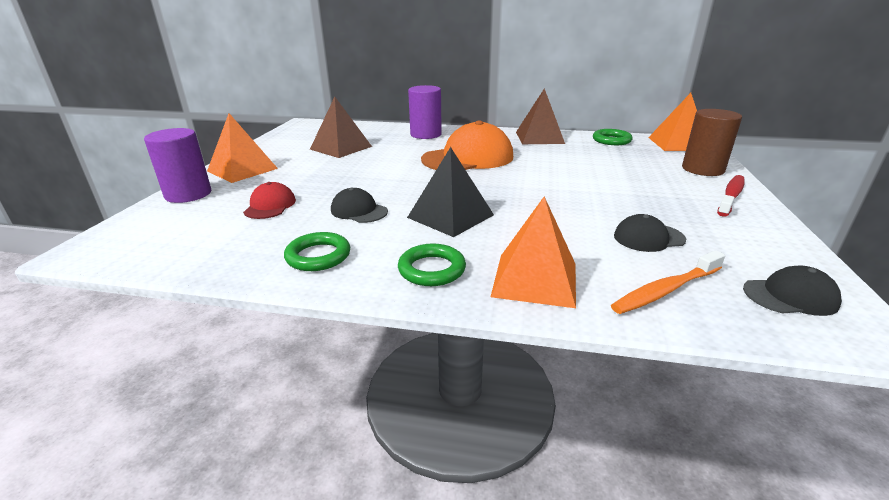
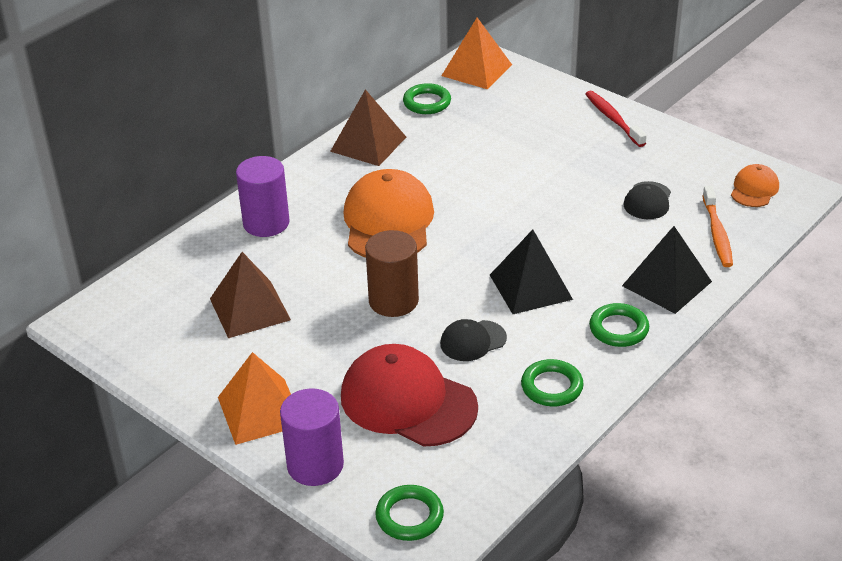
camera: 60 degrees left, 10 degrees up
red cap [243,182,296,219] -> red cap [341,344,478,447], size x2.01
orange pyramid [491,196,576,308] -> black pyramid [622,226,712,314]
brown cylinder [682,109,742,176] -> brown cylinder moved to [365,230,419,317]
black cap [743,266,842,316] -> orange cap [731,164,779,207]
none -> green ring [375,485,444,541]

